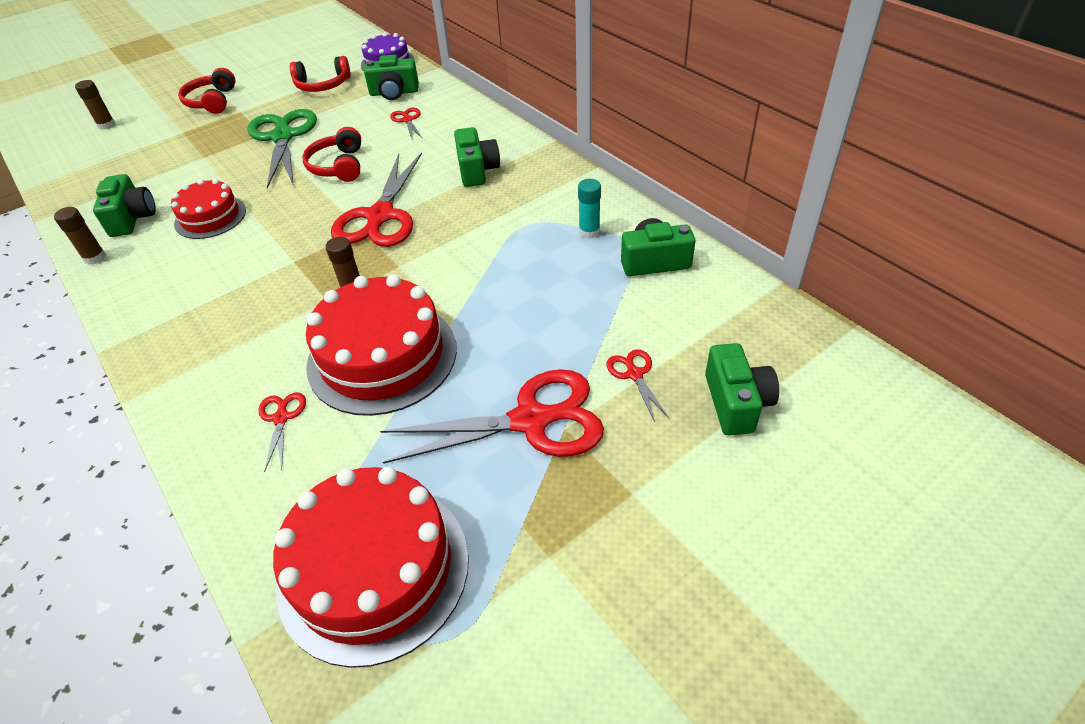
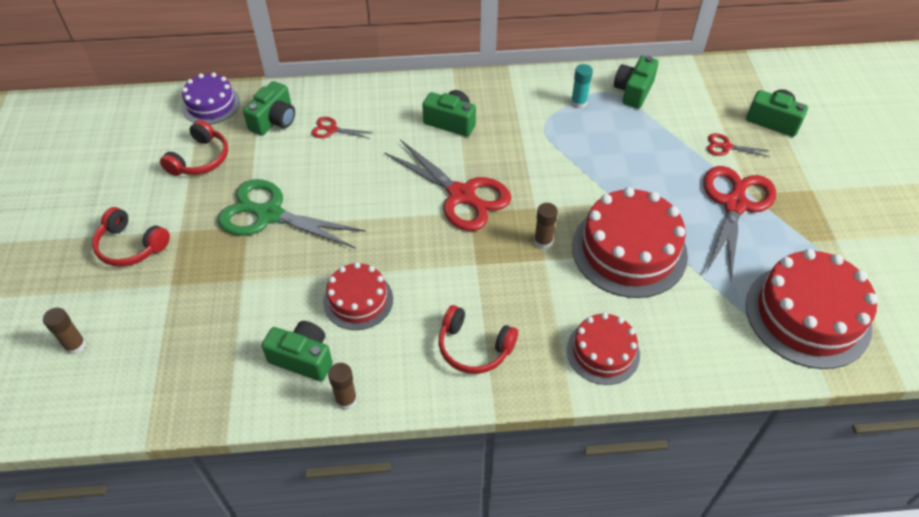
camera: 60 degrees left, 5 degrees up
red scissors [259,392,306,472] -> none
red headphones [302,127,361,182] -> red headphones moved to [438,305,518,374]
none -> red cake [566,313,640,385]

